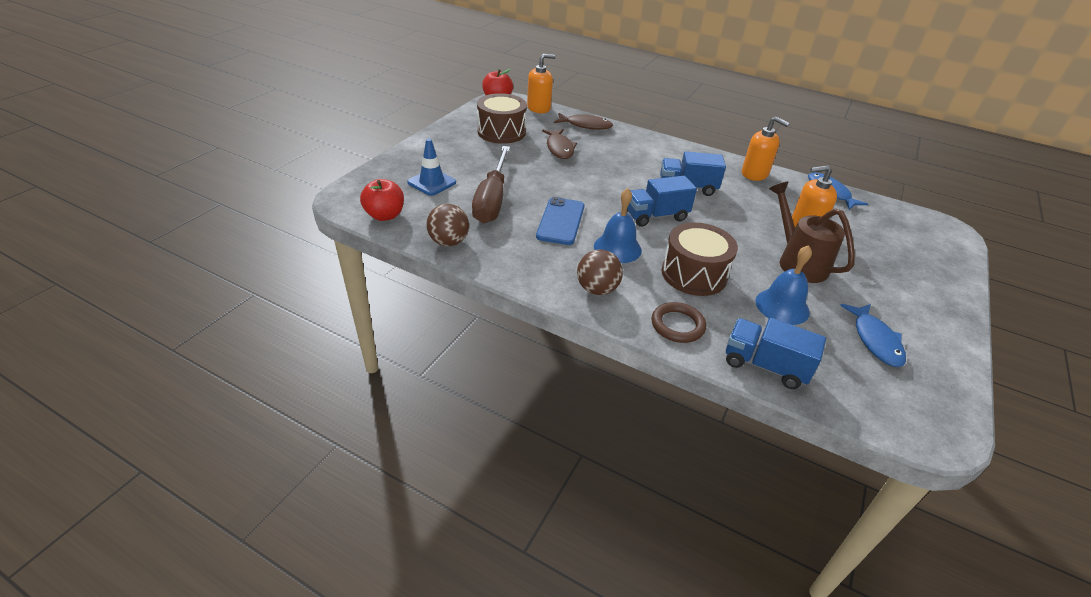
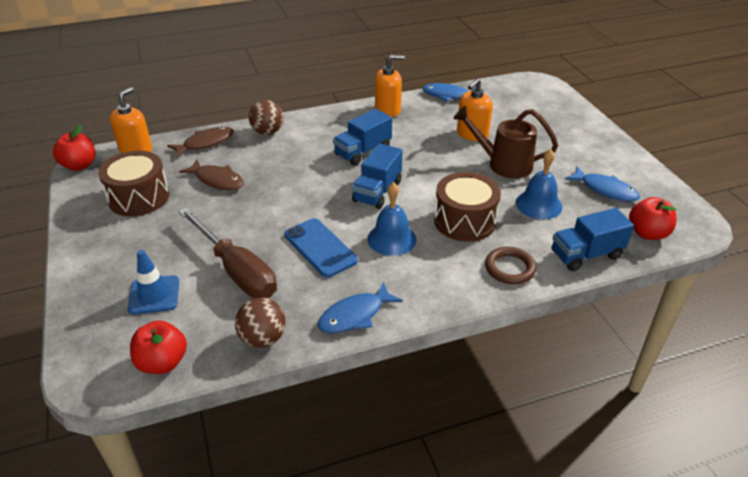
camera: 45 degrees left, 0 degrees up
brown ball [577,249,623,295] -> brown ball moved to [249,100,284,135]
none -> blue fish [317,282,403,333]
none -> red apple [629,197,677,240]

